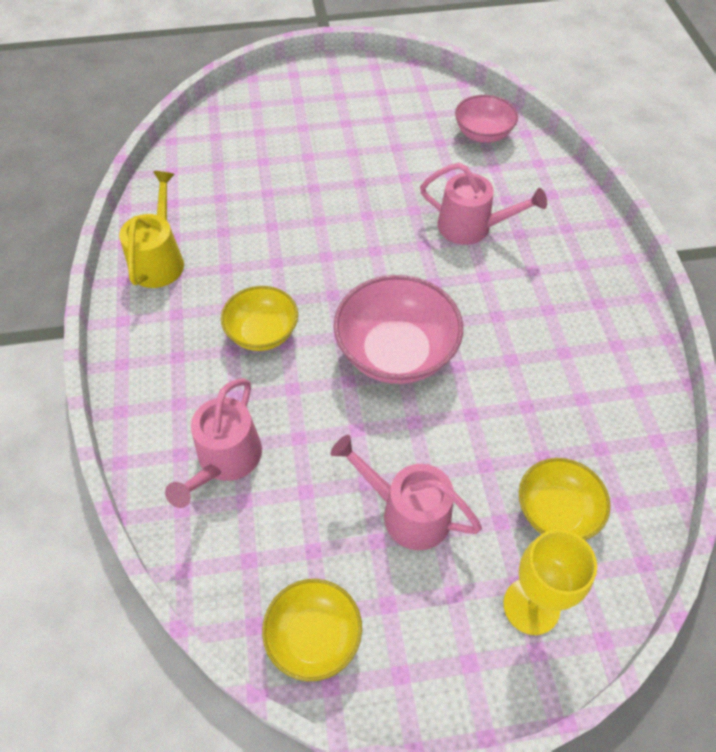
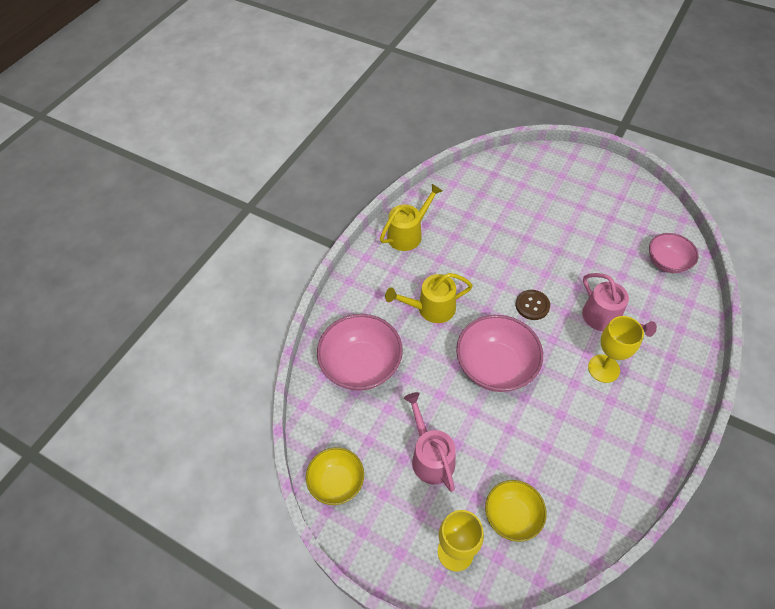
camera: 40 degrees right, 0 degrees up
pink watering can [165,378,262,508] -> pink bowl [317,314,403,391]
yellow bowl [221,286,298,351] -> yellow watering can [385,273,473,323]
none -> brown button [516,290,550,320]
none -> yellow goblet [588,316,644,383]

